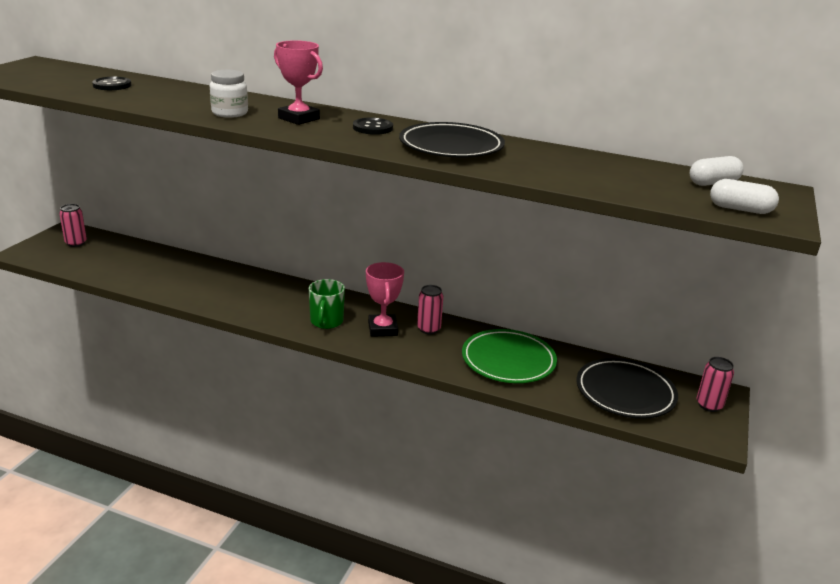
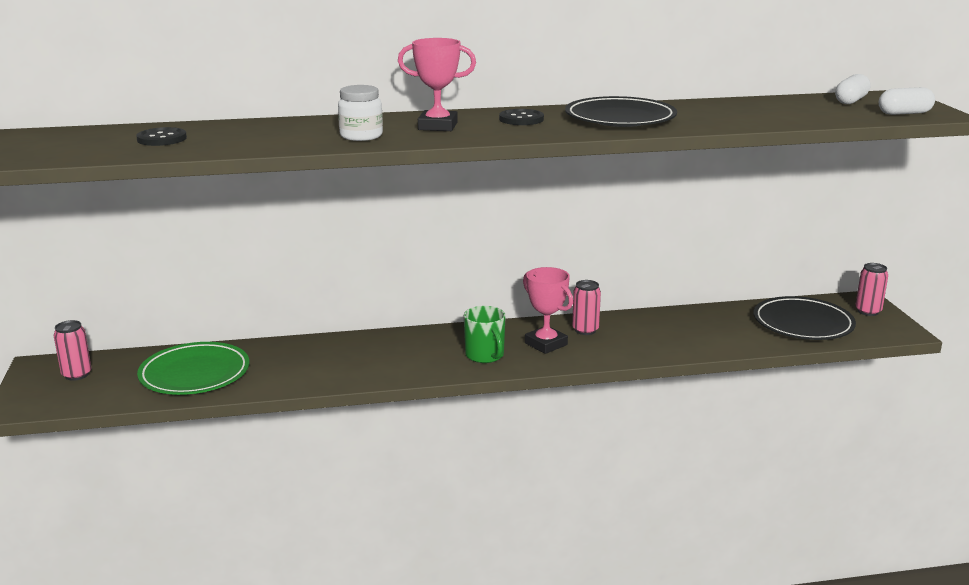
camera: 30 degrees left, 5 degrees down
green plate [462,329,557,383] -> green plate moved to [137,342,249,395]

